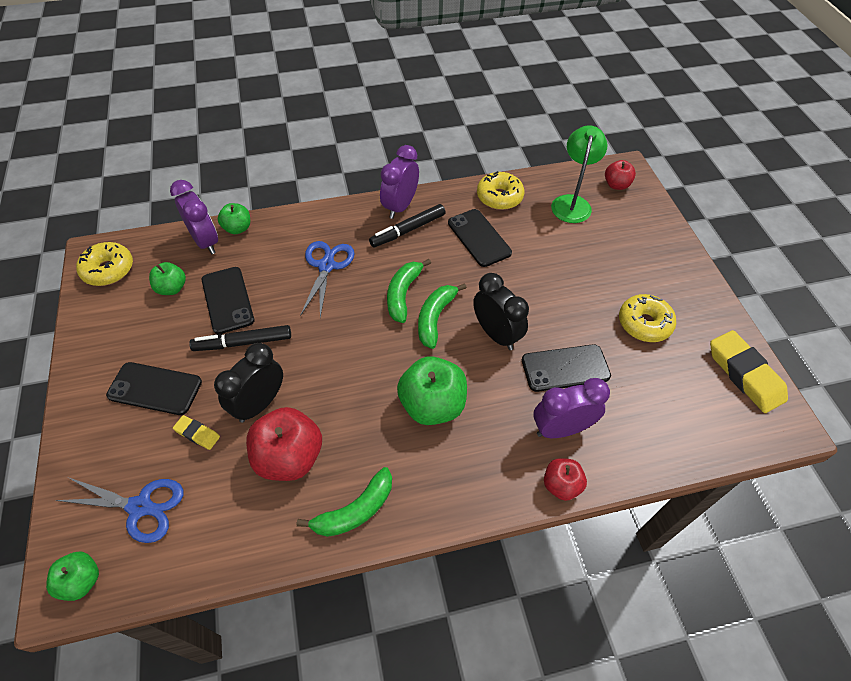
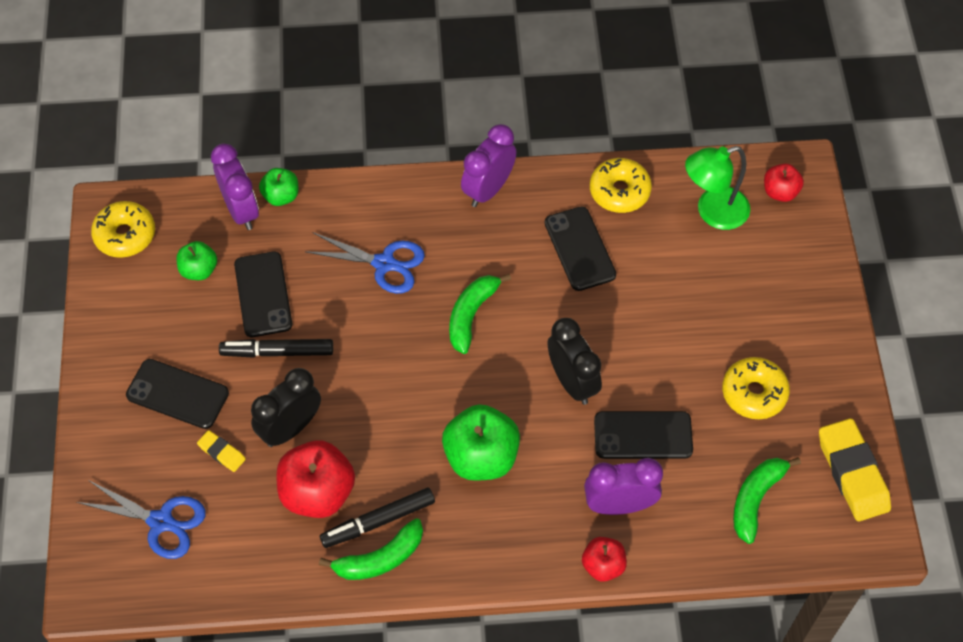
camera: 10 degrees right, 5 degrees up
green apple [46,552,99,601] -> none
blue scissors [301,241,355,318] -> blue scissors turned 90 degrees clockwise [305,232,425,294]
black marker [369,204,446,247] -> black marker moved to [320,487,435,548]
green banana [418,283,467,349] -> green banana moved to [733,457,801,544]
green lamp [551,125,607,223] -> green lamp turned 135 degrees counterclockwise [685,146,750,230]

